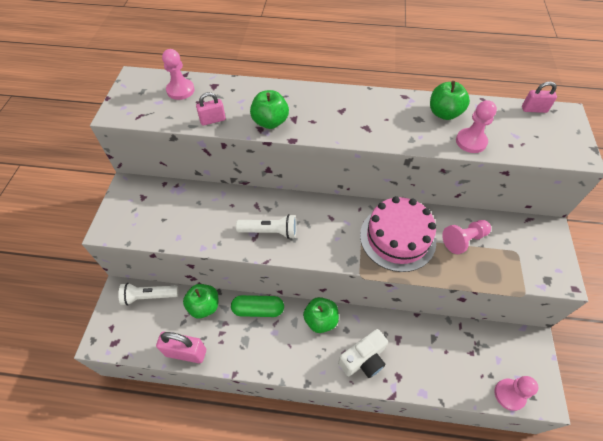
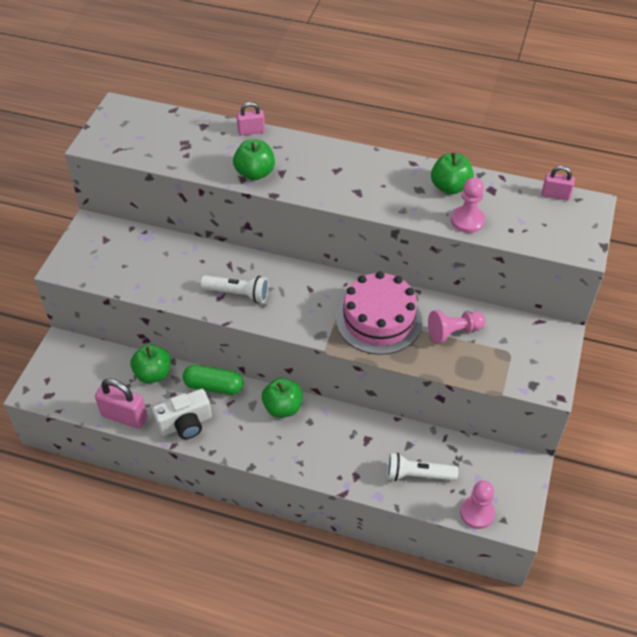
camera: 10 degrees right, 5 degrees down
white flashlight [118,283,178,306] -> white flashlight moved to [387,453,458,481]
pink pawn [162,49,195,100] -> none
pink padlock [196,92,226,126] -> pink padlock moved to [237,102,265,135]
white camera [338,329,388,378] -> white camera moved to [152,389,212,439]

